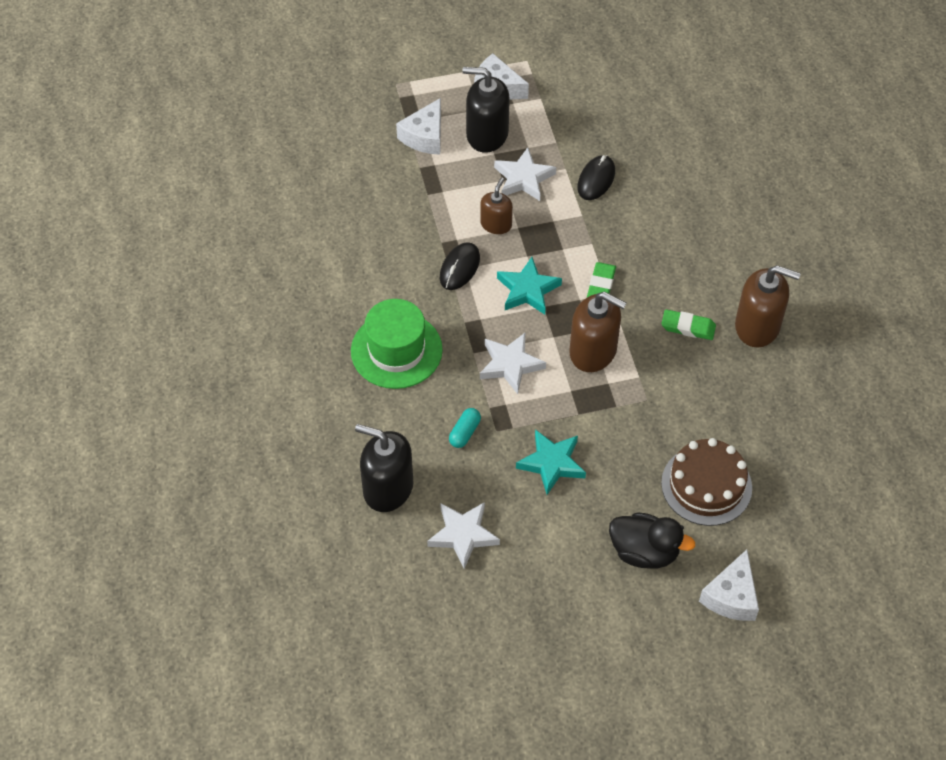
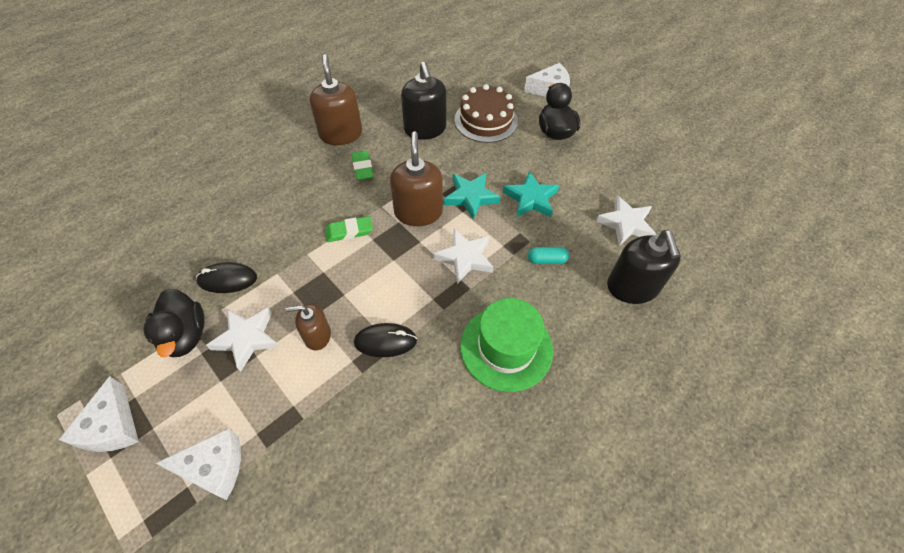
camera: 120 degrees left, 0 degrees up
black soap dispenser [462,67,510,153] -> black soap dispenser moved to [401,62,447,140]
turquoise star [497,257,562,314] -> turquoise star moved to [444,173,500,220]
none -> black duck [143,289,205,357]

